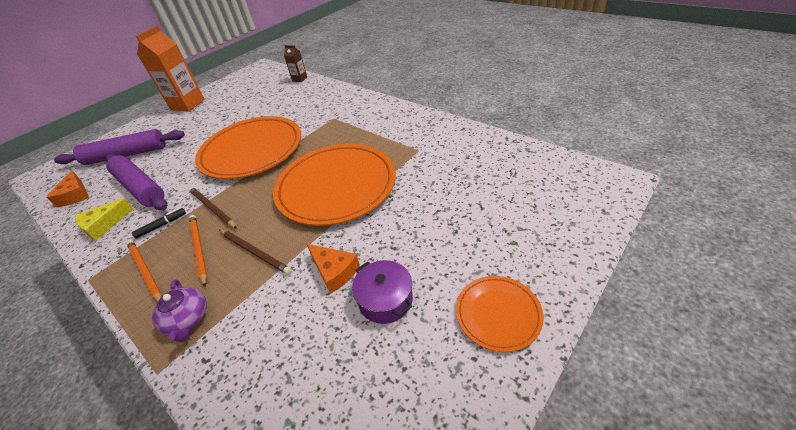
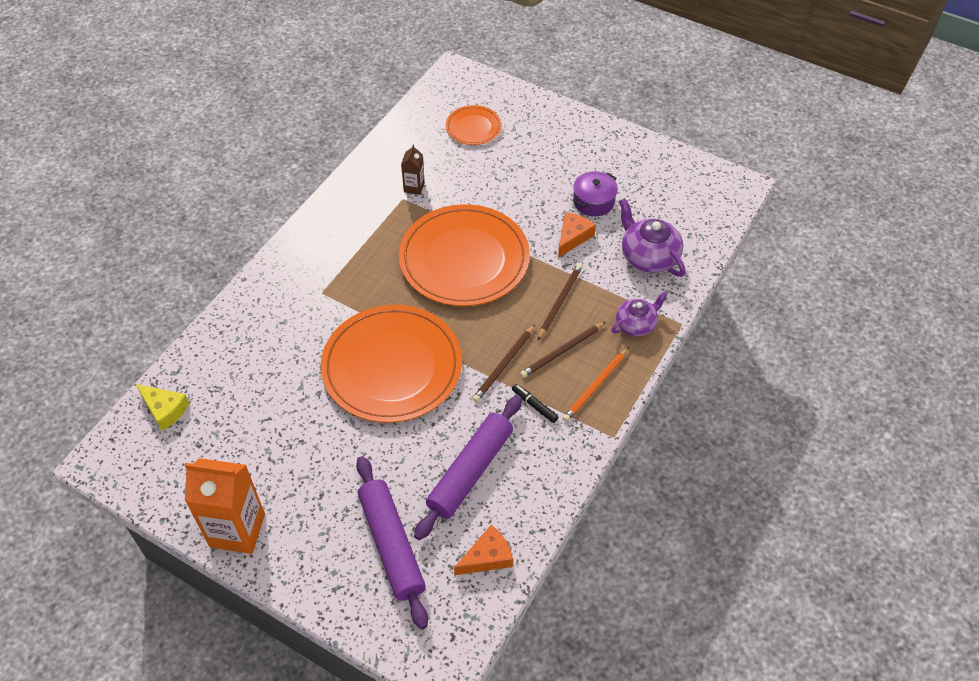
camera: 105 degrees left, 10 degrees up
yellow cheese [75,198,134,240] -> yellow cheese moved to [136,384,190,431]
orange pencil [189,215,207,287] -> brown pencil [520,322,606,378]
brown carton [284,45,307,82] -> brown carton moved to [401,145,425,195]
orange plate [456,276,544,352] -> orange plate moved to [446,105,502,145]
none -> purple teapot [619,198,685,277]

